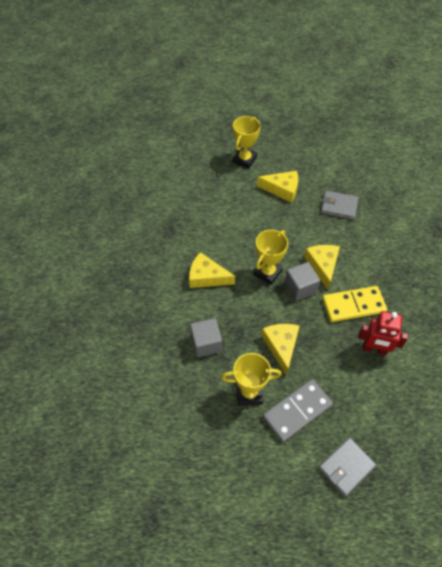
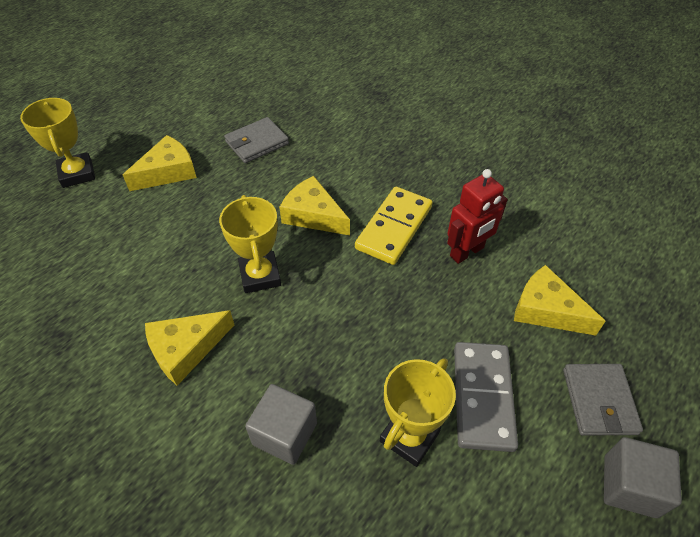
camera: 50 degrees left, 5 degrees down
yellow cheese [261,324,300,376] -> yellow cheese moved to [514,265,605,336]
grey cube [285,262,320,301] -> grey cube moved to [604,437,682,518]

